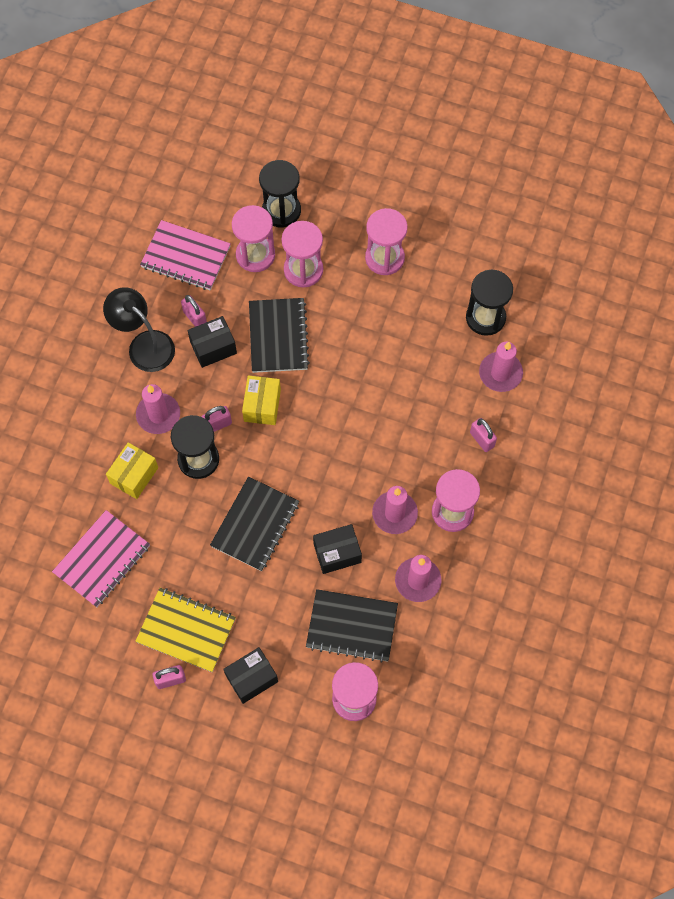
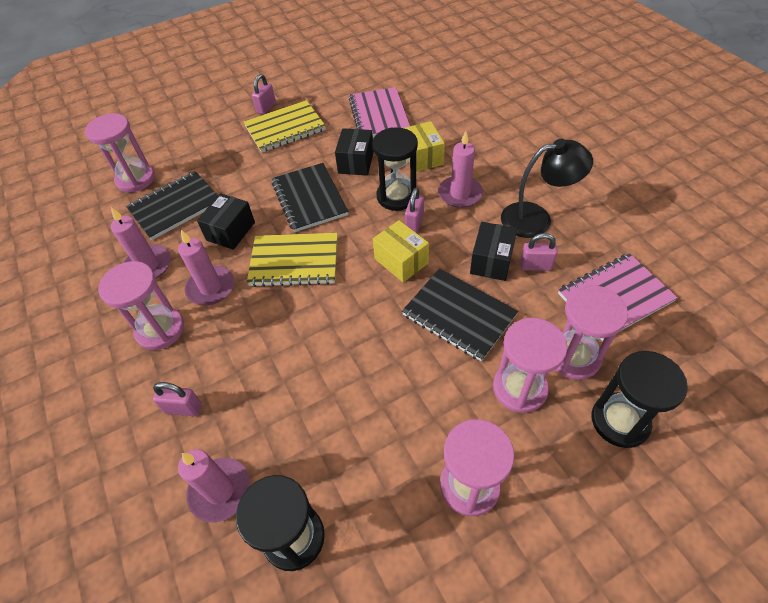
camera: 135 degrees right, 15 degrees down
black box [223,647,278,704] -> black box moved to [335,128,374,176]
none -> yellow notebook [247,233,338,287]

